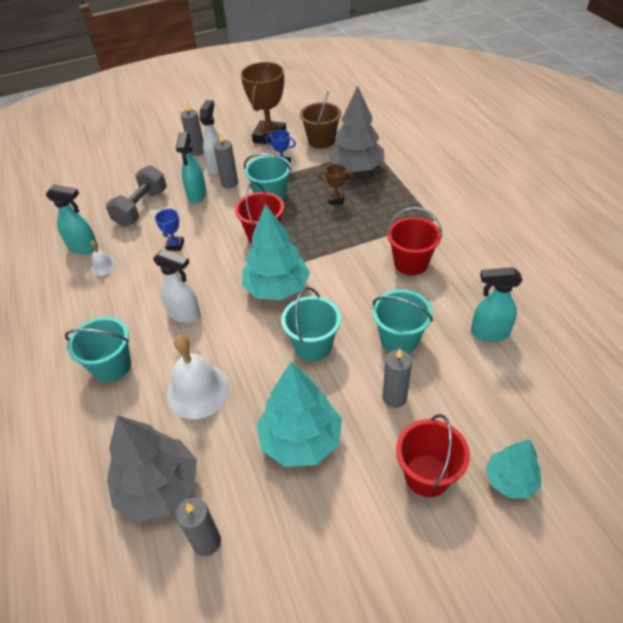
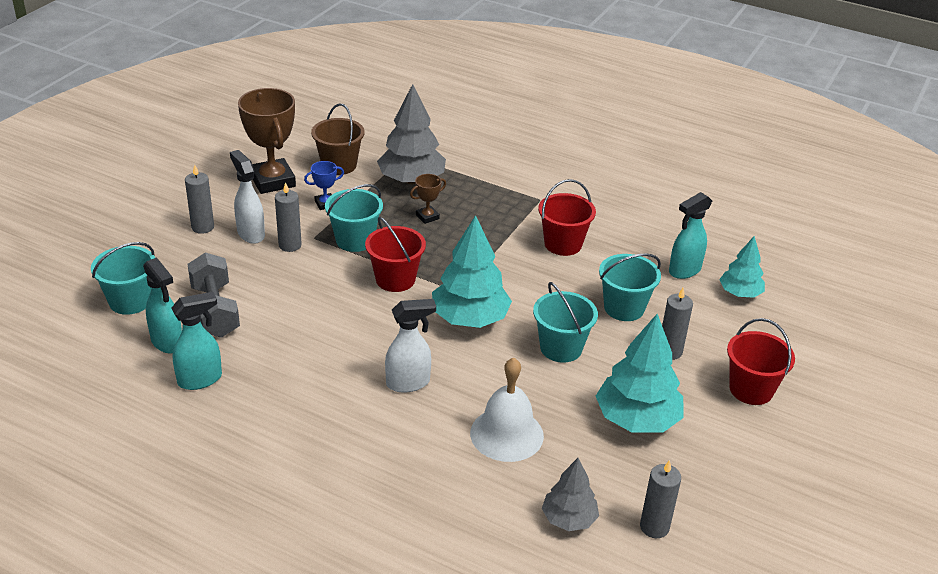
camera: 45 degrees left, 10 degrees down
turquoise bucket [65,317,131,382] -> turquoise bucket moved to [91,242,155,315]
white bell [91,240,117,276] -> none
grey tree [107,415,197,522] -> grey tree [542,458,599,531], size x0.59
blue trophy [155,208,184,251] -> none
turquoise spray bottle [176,132,207,204] -> turquoise spray bottle moved to [143,257,182,354]
turquoise tree [486,439,541,498] -> turquoise tree moved to [719,236,765,298]

